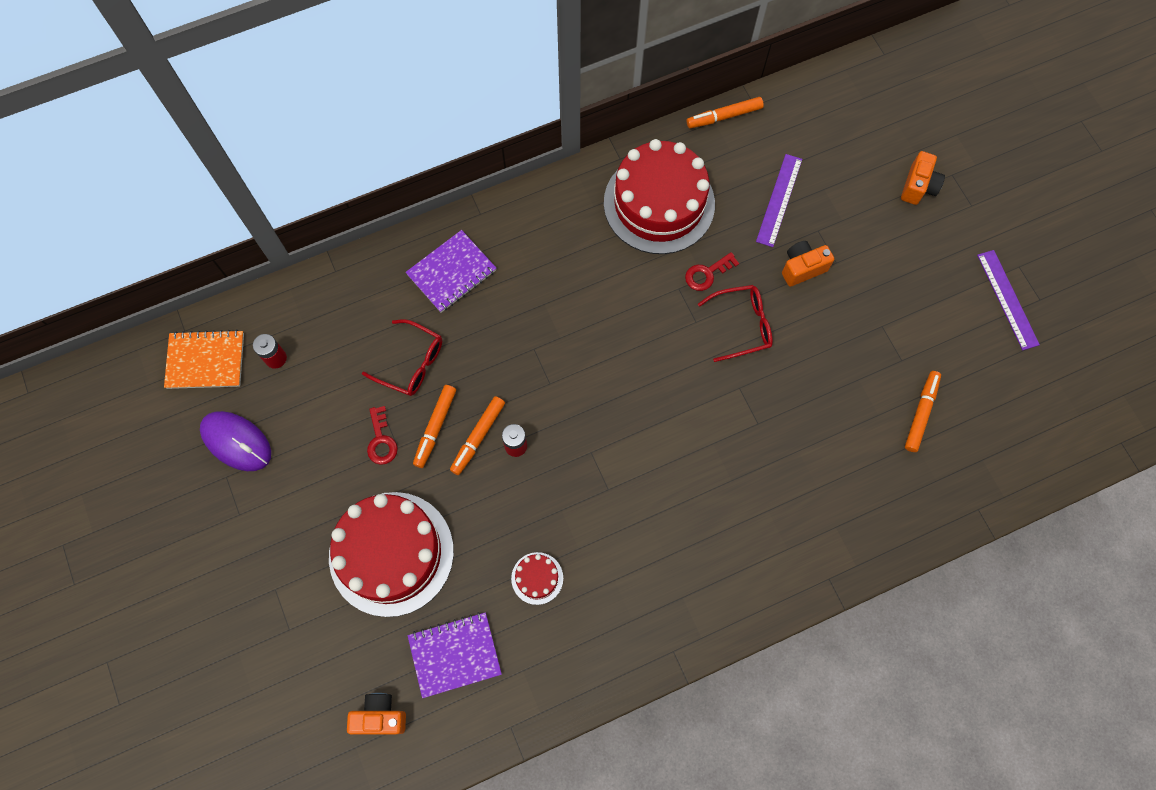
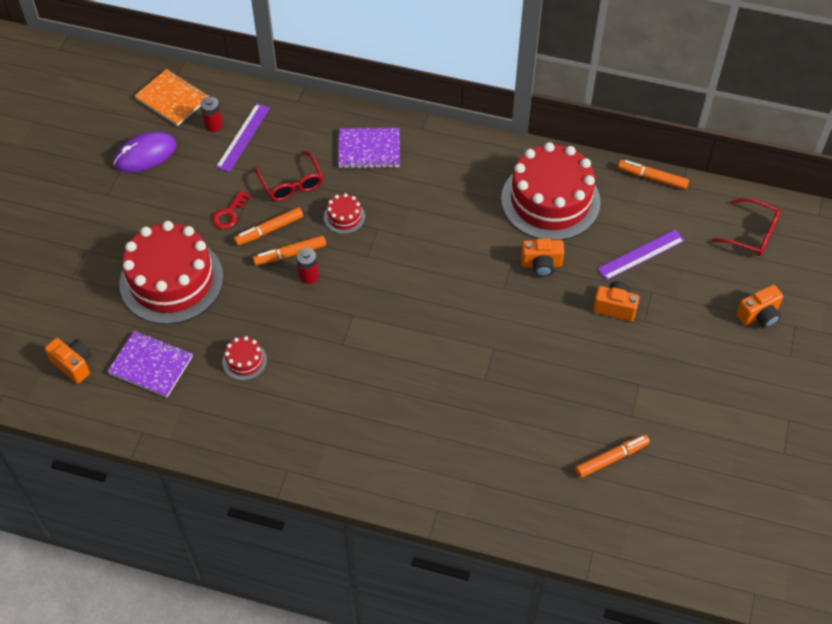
camera: 40 degrees right, 15 degrees down
purple mouse [200,411,271,471] -> purple mouse turned 75 degrees clockwise [113,132,177,173]
red key [685,252,739,291] -> orange camera [521,239,564,277]
red glasses [698,285,773,362] -> red glasses moved to [712,198,781,256]
purple ruler [977,250,1040,350] -> purple ruler moved to [216,103,270,172]
none -> red cake [324,193,365,234]

